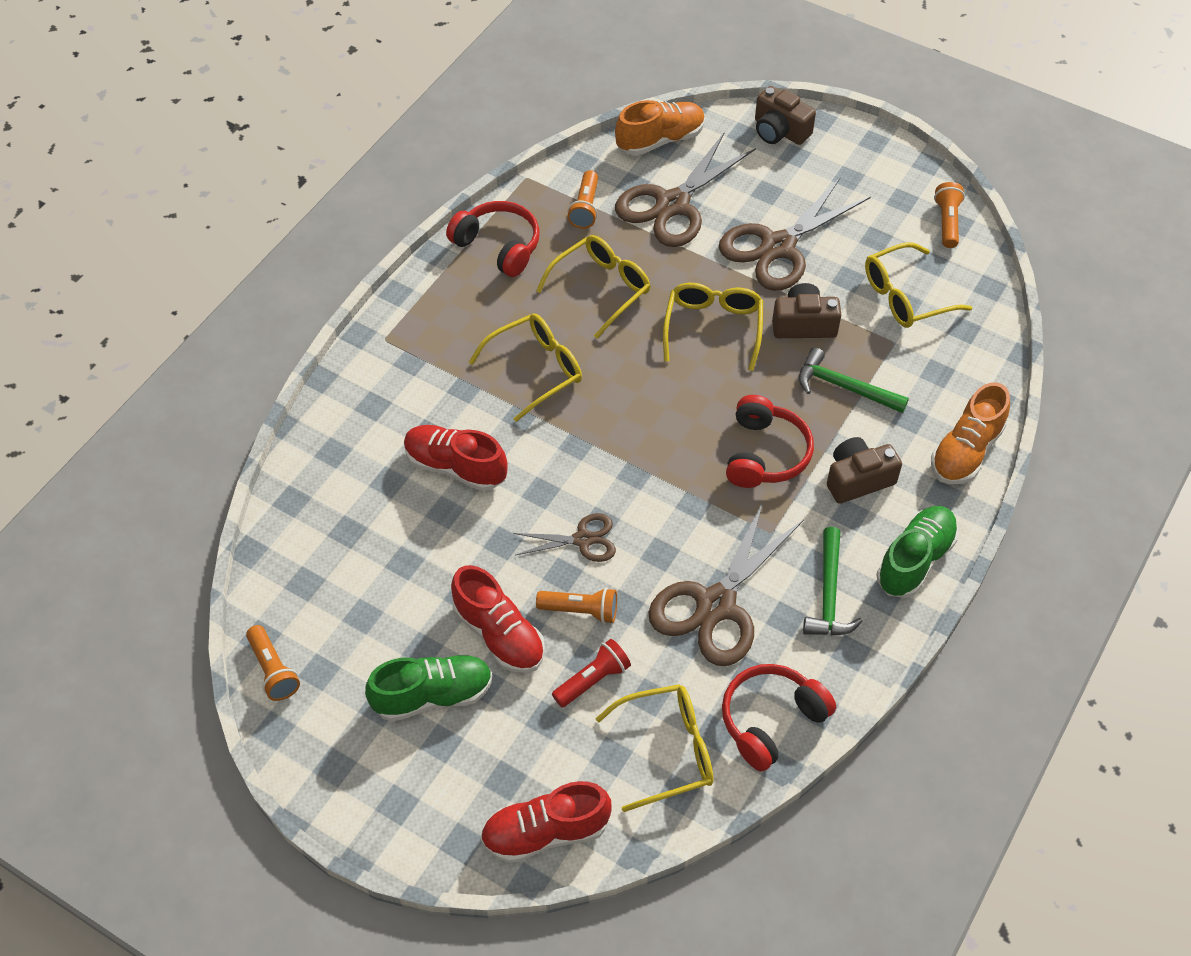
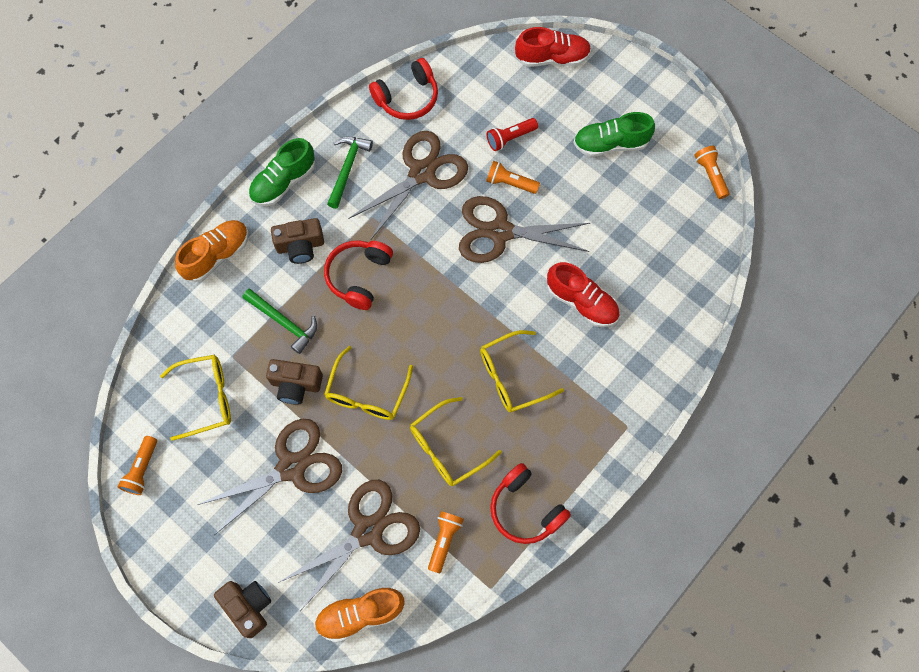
camera: 170 degrees left, 15 degrees up
red shoe [451,565,545,673] -> none
brown scissors [513,513,616,562] -> brown scissors [459,196,590,263], size x1.88
yellow glasses [595,684,713,812] -> none

